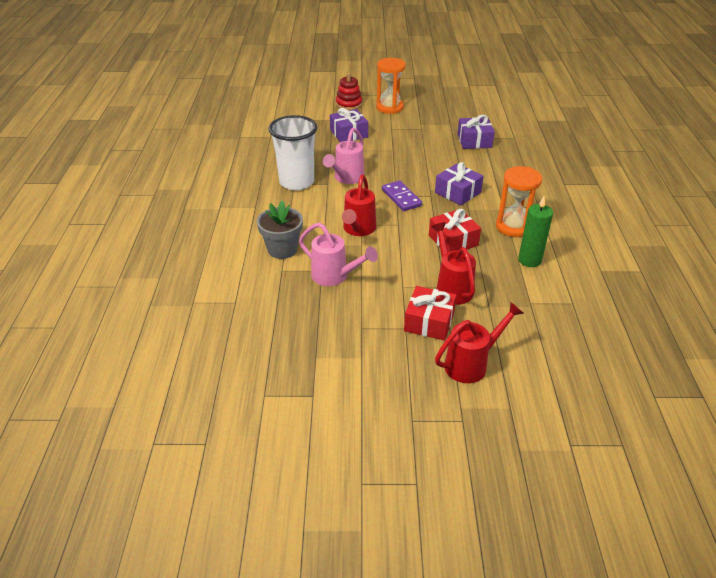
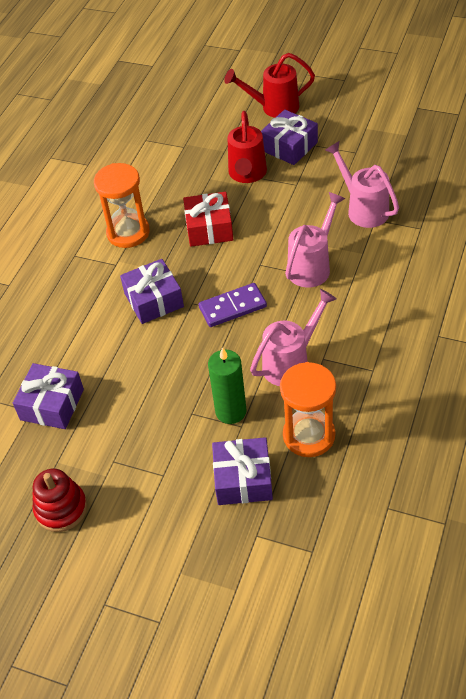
camera: 155 degrees left, 10 degrees up
grey flower pot [257,200,303,259] -> none
white cup [268,115,317,191] -> none
red stacking toy [336,73,362,110] -> red stacking toy moved to [33,469,87,532]
red watering can [342,175,376,236] -> pink watering can [285,192,345,288]
orange hourglass [376,58,406,114] -> orange hourglass moved to [280,362,336,457]
purple domino [382,180,422,211] -> purple domino turned 75 degrees clockwise [198,283,267,327]
red gift [404,286,457,341] -> purple gift [261,110,318,165]
green candle [518,196,553,267] -> green candle moved to [208,347,246,424]

